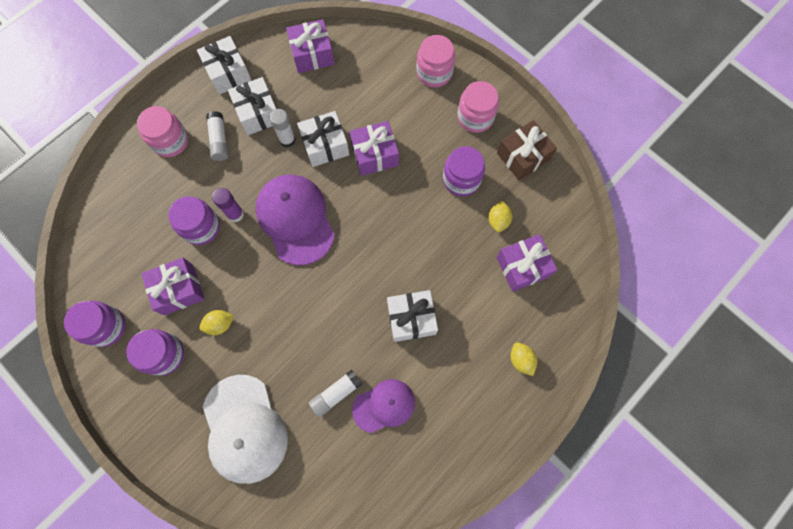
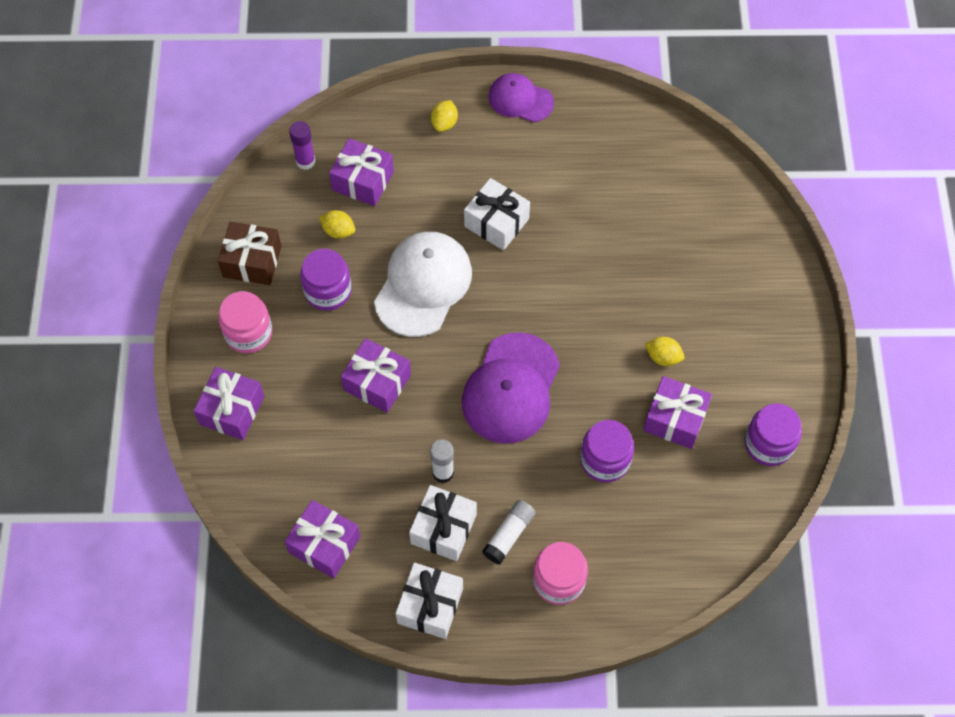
camera: 135 degrees left, 10 degrees down
purple jar [126,329,184,376] -> none
white cap [203,375,288,484] -> white cap moved to [374,231,472,337]
purple glue stick [212,188,244,222] -> purple glue stick moved to [289,121,316,170]
white gift [297,111,349,167] -> none
white glue stick [309,370,362,417] -> none
purple cap [352,379,415,433] -> purple cap moved to [489,73,554,122]
pink jar [416,35,455,87] -> purple gift [194,367,265,440]
yellow lemon [488,201,512,232] -> yellow lemon turned 60 degrees clockwise [319,210,355,239]

